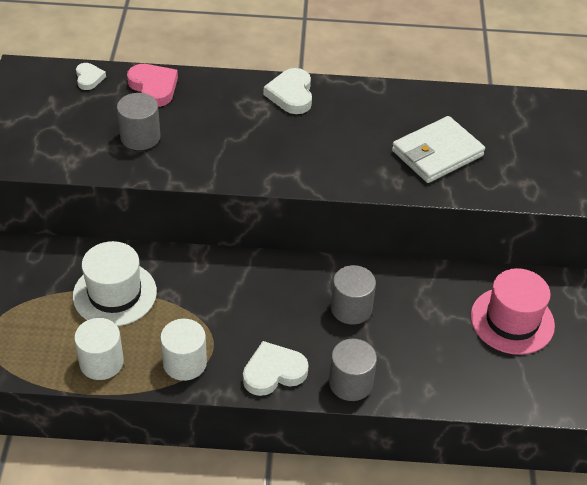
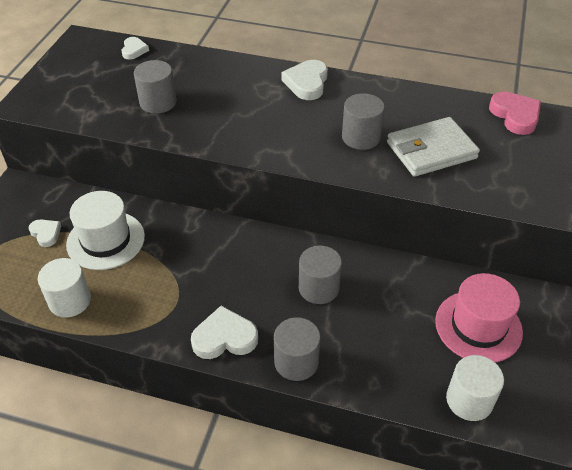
camera: 15 degrees right, 0 degrees up
pink heart [127,64,178,107] -> pink heart moved to [489,92,541,135]
white cylinder [160,319,207,381] -> white cylinder moved to [446,355,504,421]
none -> white heart [28,220,61,247]
none -> grey cylinder [342,93,385,150]

